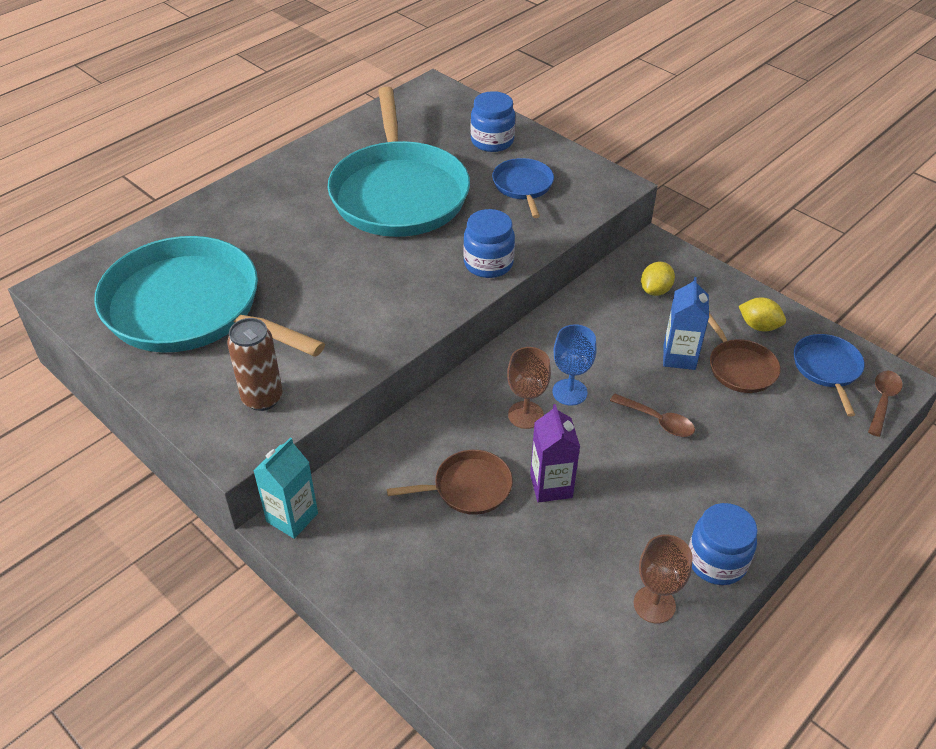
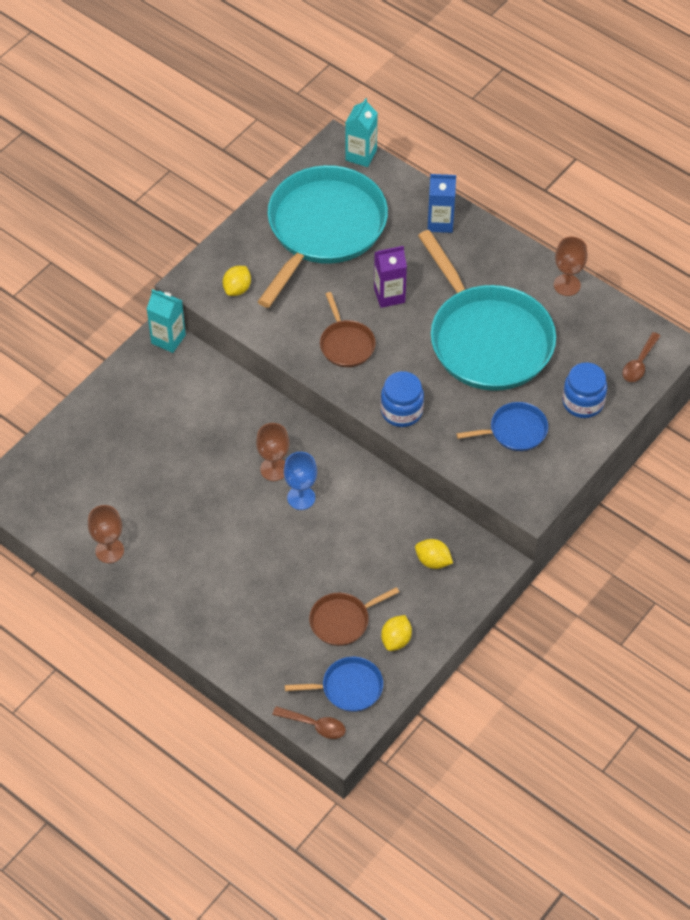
camera: 85 degrees right, 10 degrees up
brown can [227,318,283,411] -> yellow lemon [223,266,251,296]
turquoise pan [328,87,470,237] -> turquoise pan turned 105 degrees counterclockwise [418,230,556,391]
brown pan [387,450,513,515] -> brown pan moved to [320,292,376,367]
purple carton [530,404,580,503] -> purple carton moved to [374,246,407,308]
brown spoon [610,394,695,437] -> brown spoon moved to [623,332,660,382]
blue carton [663,277,709,370] -> blue carton moved to [428,174,456,233]
blue jar [689,503,758,585] -> none
none -> turquoise carton [345,98,378,167]
none -> brown goblet [554,237,588,296]

